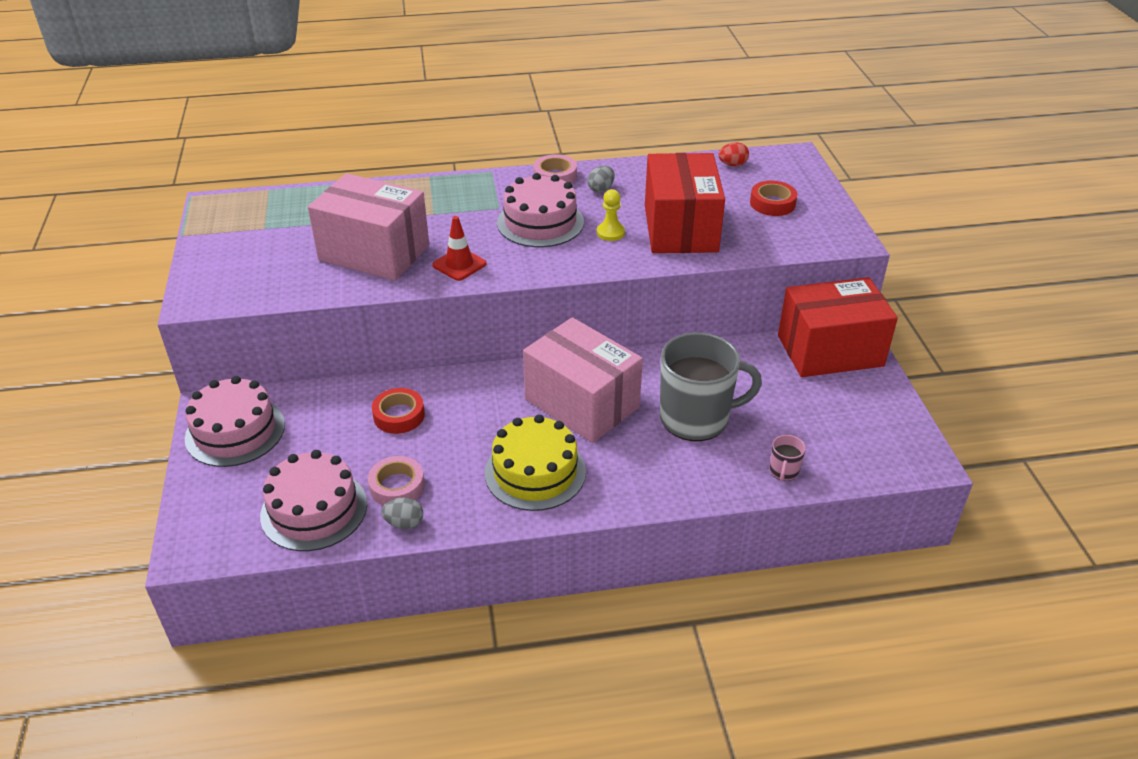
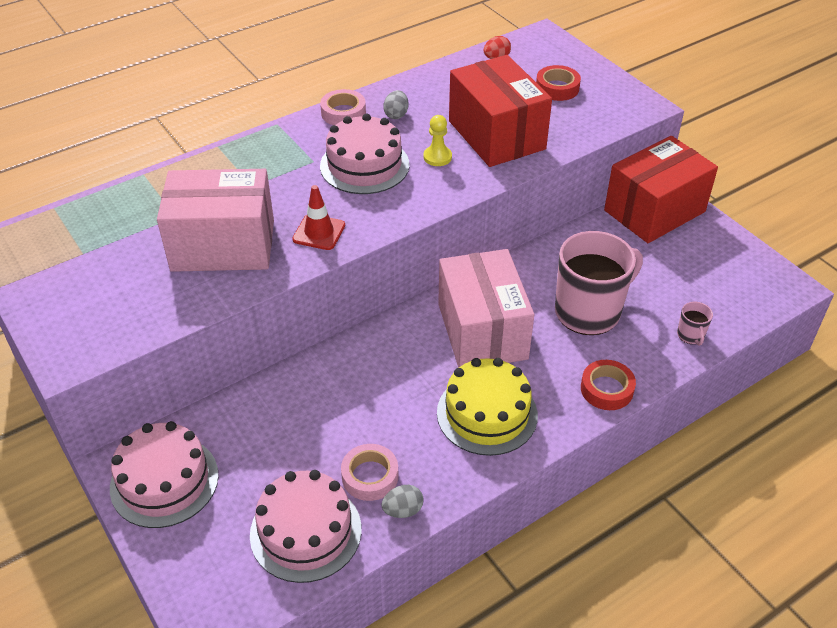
camera: 25 degrees left, 5 degrees up
red tape [372,388,425,434] -> red tape moved to [581,360,636,410]
pink box [523,317,643,443] -> pink box turned 60 degrees clockwise [438,249,534,368]
grey mug [660,333,762,441] -> pink mug [555,231,643,335]

